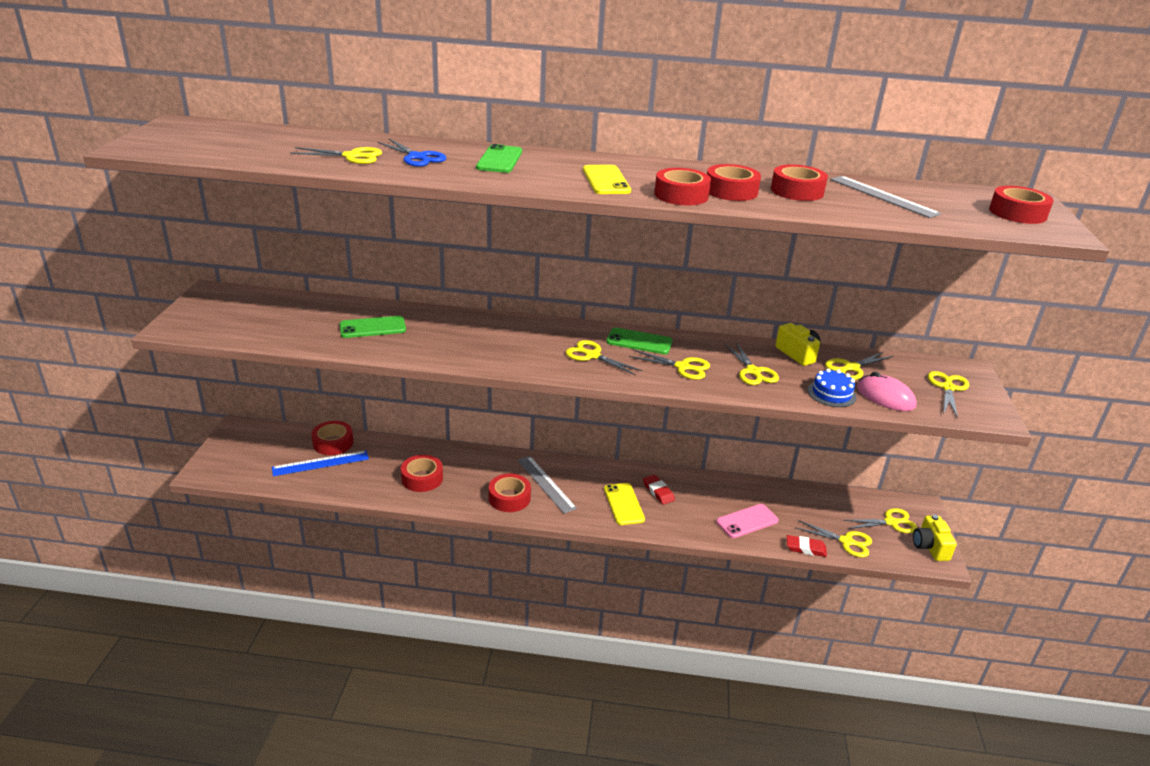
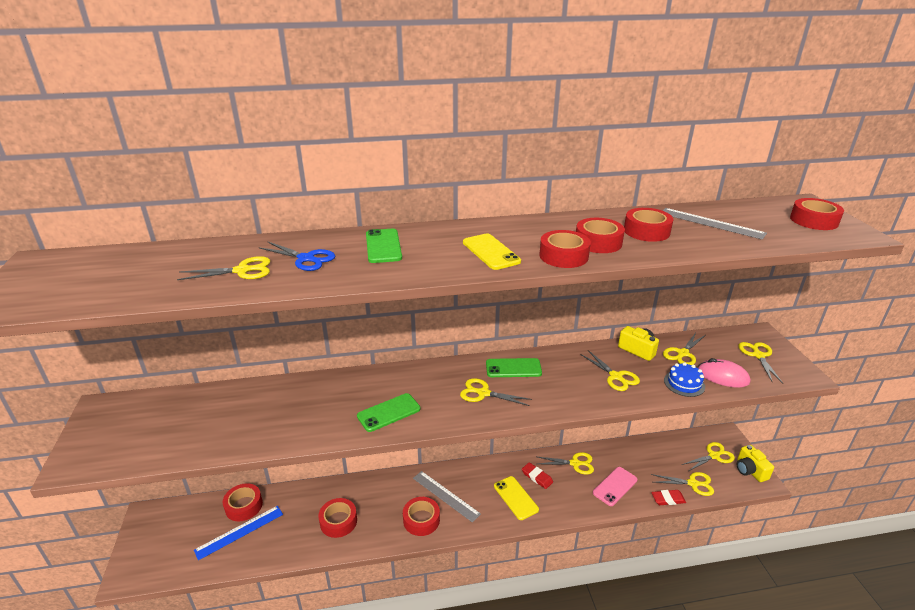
camera: 15 degrees left, 0 degrees up
green phone [339,316,406,338] -> green phone moved to [357,393,421,432]
yellow scissors [629,350,710,380] -> yellow scissors moved to [538,452,594,475]

